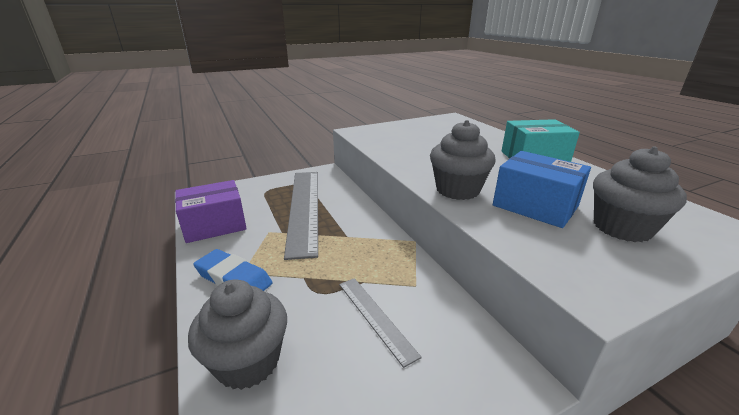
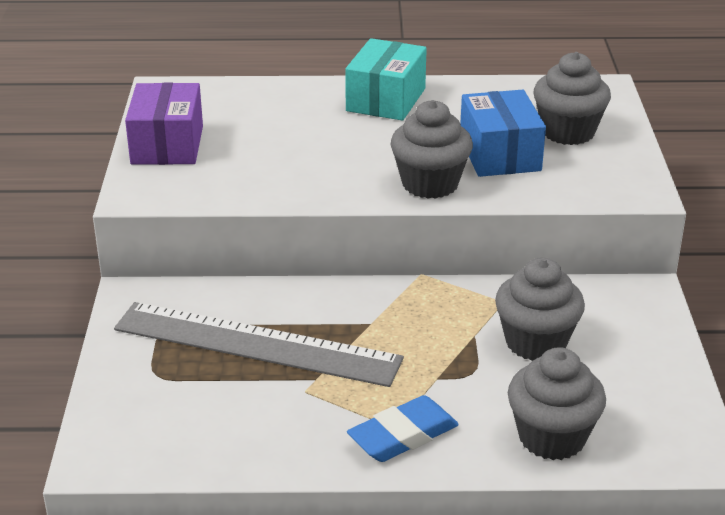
camera: 65 degrees left, 5 degrees up
purple box [175,180,247,243] -> purple box moved to [125,82,203,165]
grey ruler [339,278,422,368] -> grey cupcake [495,257,585,361]
blue box [493,151,591,228] -> blue box turned 75 degrees counterclockwise [460,90,546,177]

